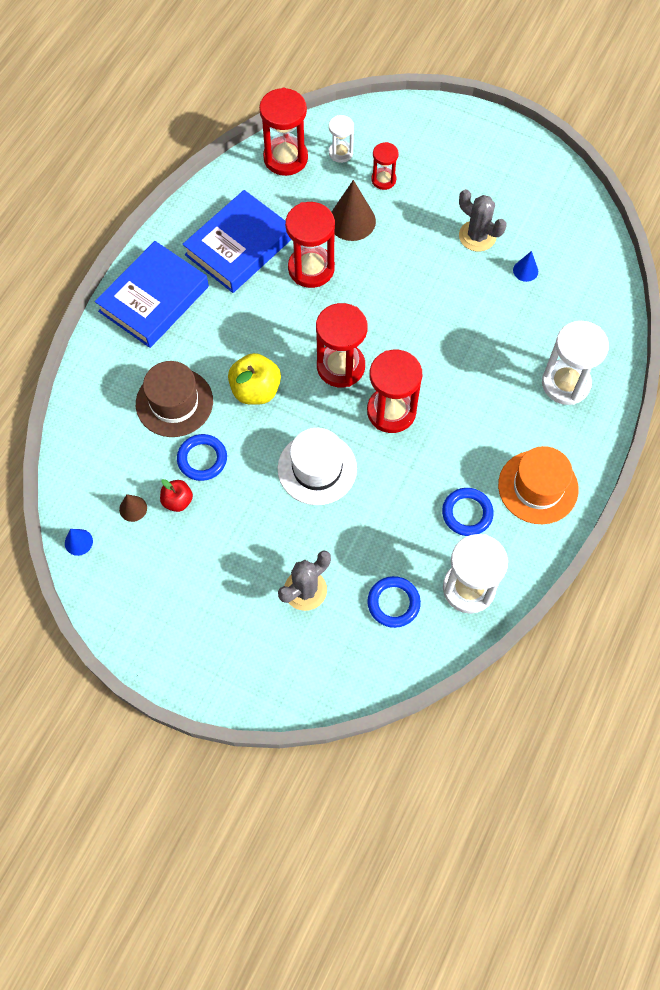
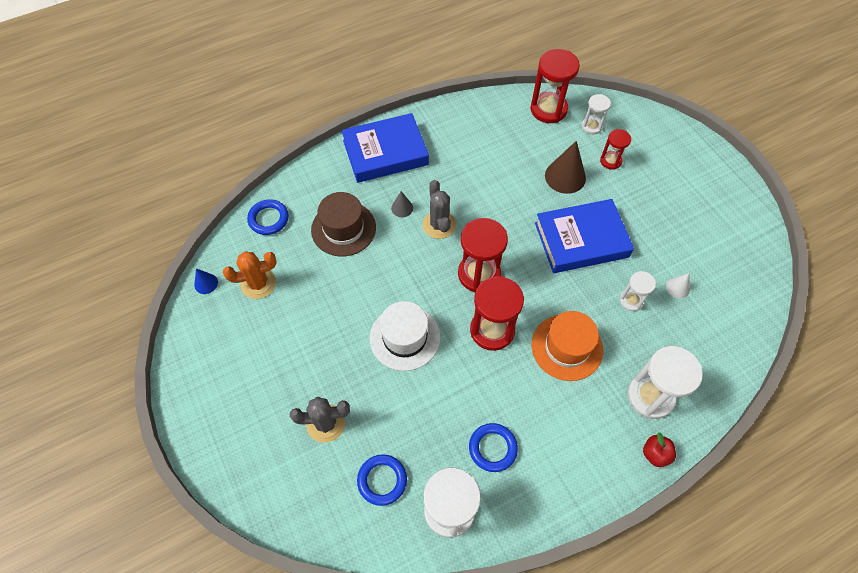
camera: 35 degrees right, 5 degrees down
brown cone [119,494,147,522] -> orange cactus [223,251,277,299]
red apple [160,479,193,512] -> red apple moved to [643,432,676,467]
blue ring [177,434,227,481] -> blue ring moved to [247,199,289,235]
blue book [183,190,292,293] -> blue book moved to [535,199,634,273]
yellow apple [228,353,281,405] -> none
red hourglass [285,202,335,288] -> none
grey cactus [459,189,506,252] -> grey cactus moved to [423,180,456,239]
orange hat [498,446,579,524] -> orange hat moved to [532,311,603,381]
blue cone [513,251,538,282] -> white cone [666,273,690,299]
none -> grey cone [391,191,413,217]
none -> white hourglass [619,271,656,311]

